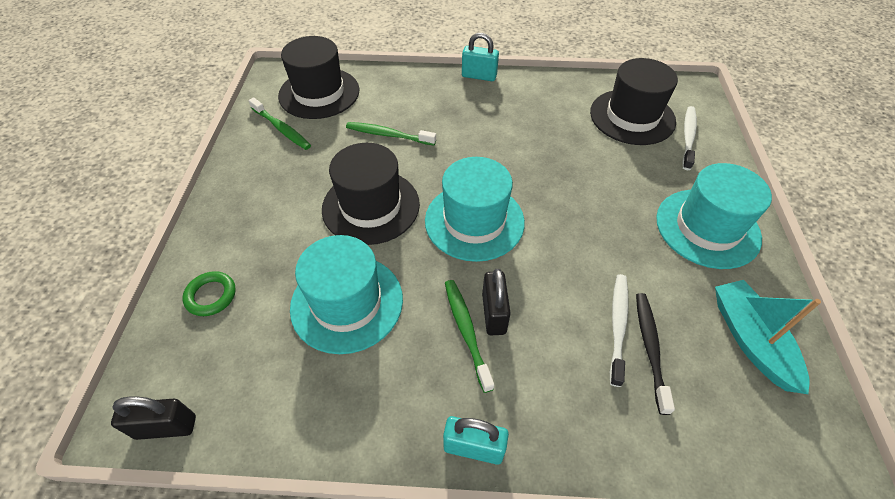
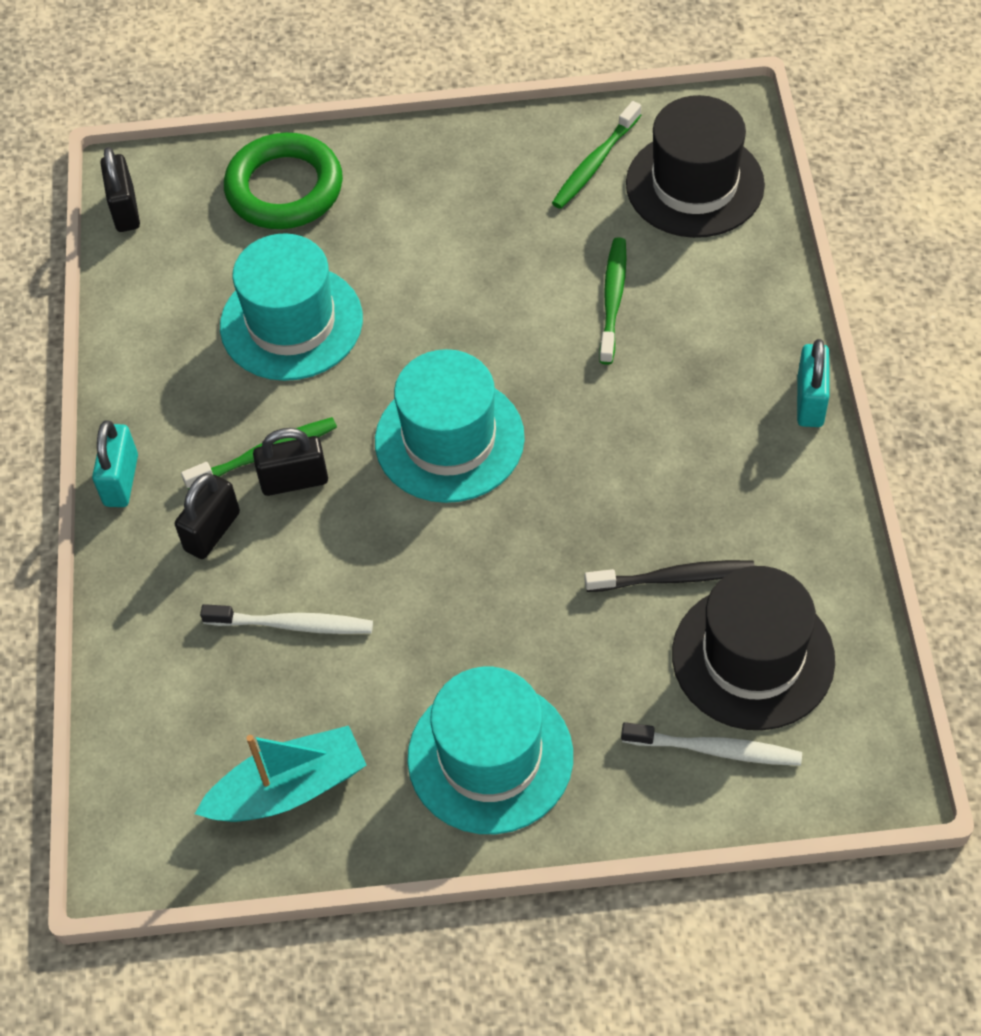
camera: 85 degrees right, 5 degrees up
green ring [182,271,236,316] -> green ring [224,133,343,229], size x1.92
black hat [322,143,420,245] -> none
black toothbrush [636,293,675,415] -> black toothbrush moved to [585,560,755,592]
none -> black padlock [175,473,240,559]

